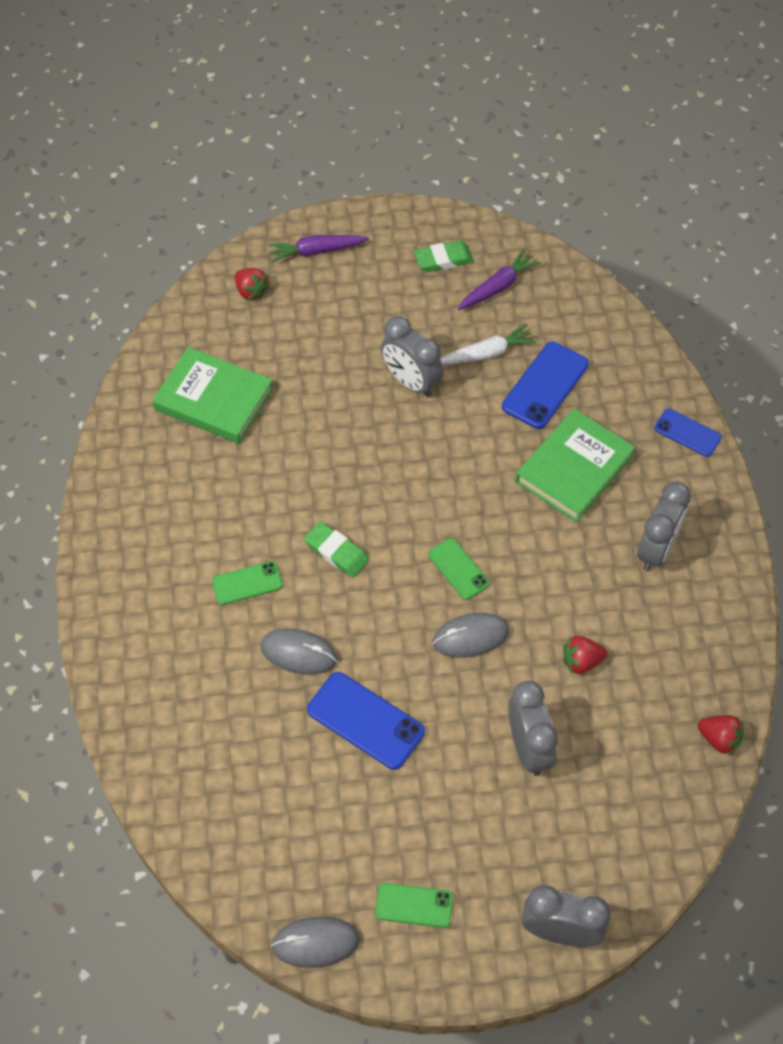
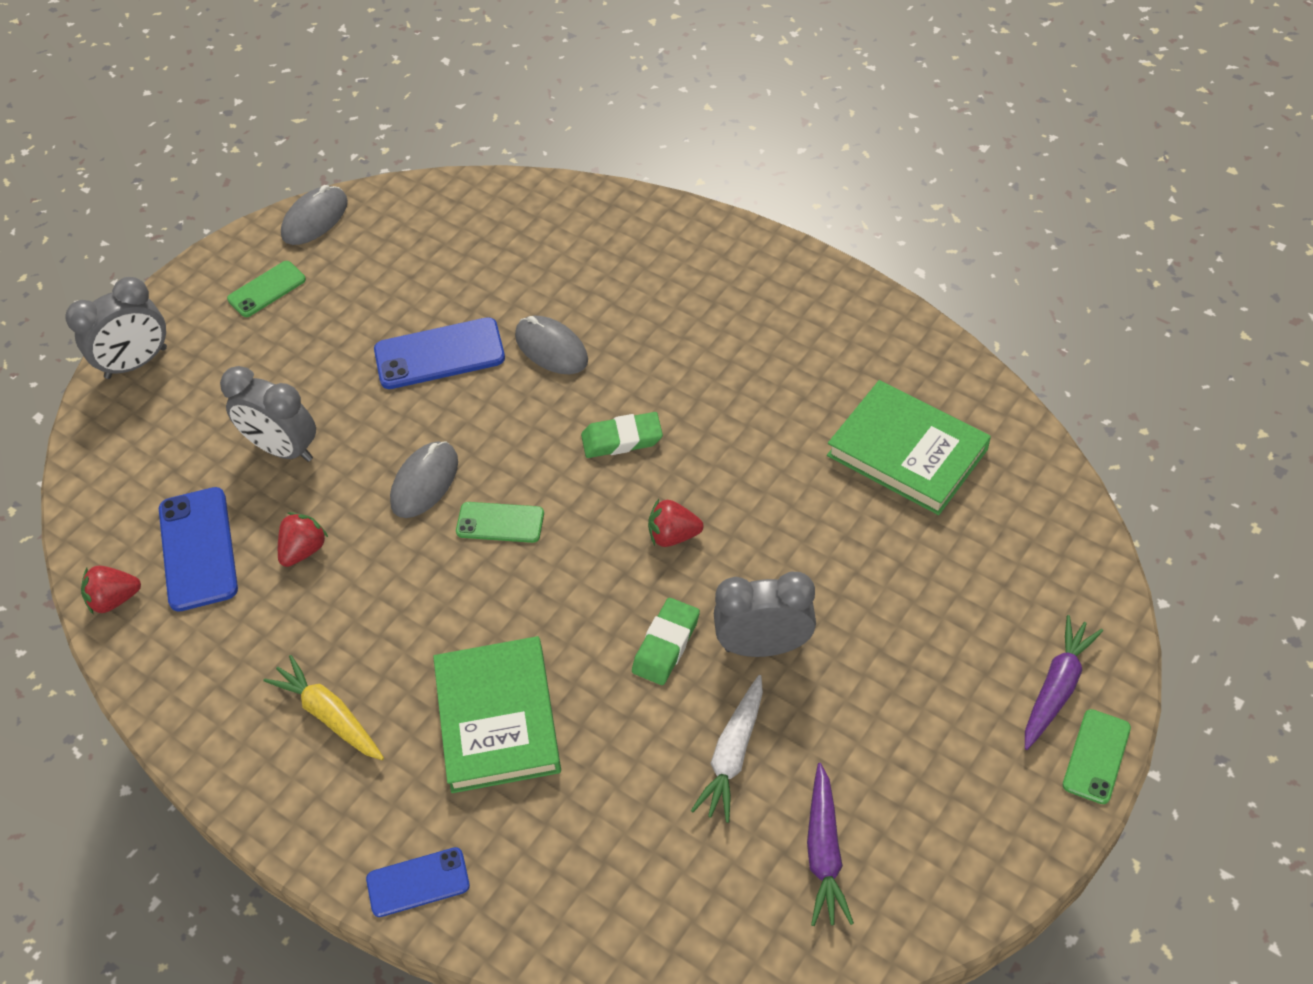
camera: 135 degrees right, 5 degrees down
green book [152,347,273,444] -> green book turned 60 degrees clockwise [827,380,991,515]
green phone [212,561,283,605] -> green phone moved to [1063,709,1131,804]
red strawberry [235,268,270,301] -> red strawberry moved to [648,499,704,547]
grey mouse [261,628,337,675] -> grey mouse turned 75 degrees clockwise [515,316,588,374]
green eraser [414,241,474,272] -> green eraser moved to [632,598,700,685]
blue phone [502,342,589,429] -> blue phone moved to [159,487,238,612]
grey clock [637,482,691,571] -> yellow carrot [263,655,384,760]

